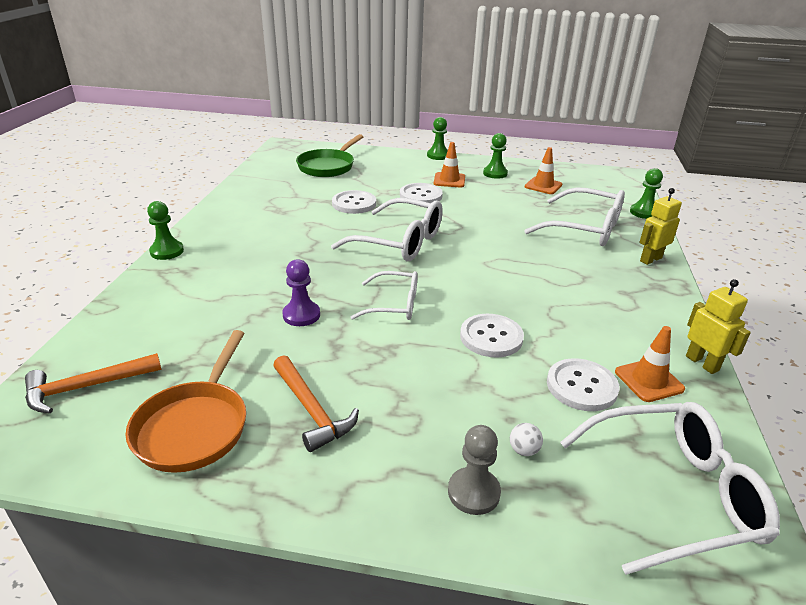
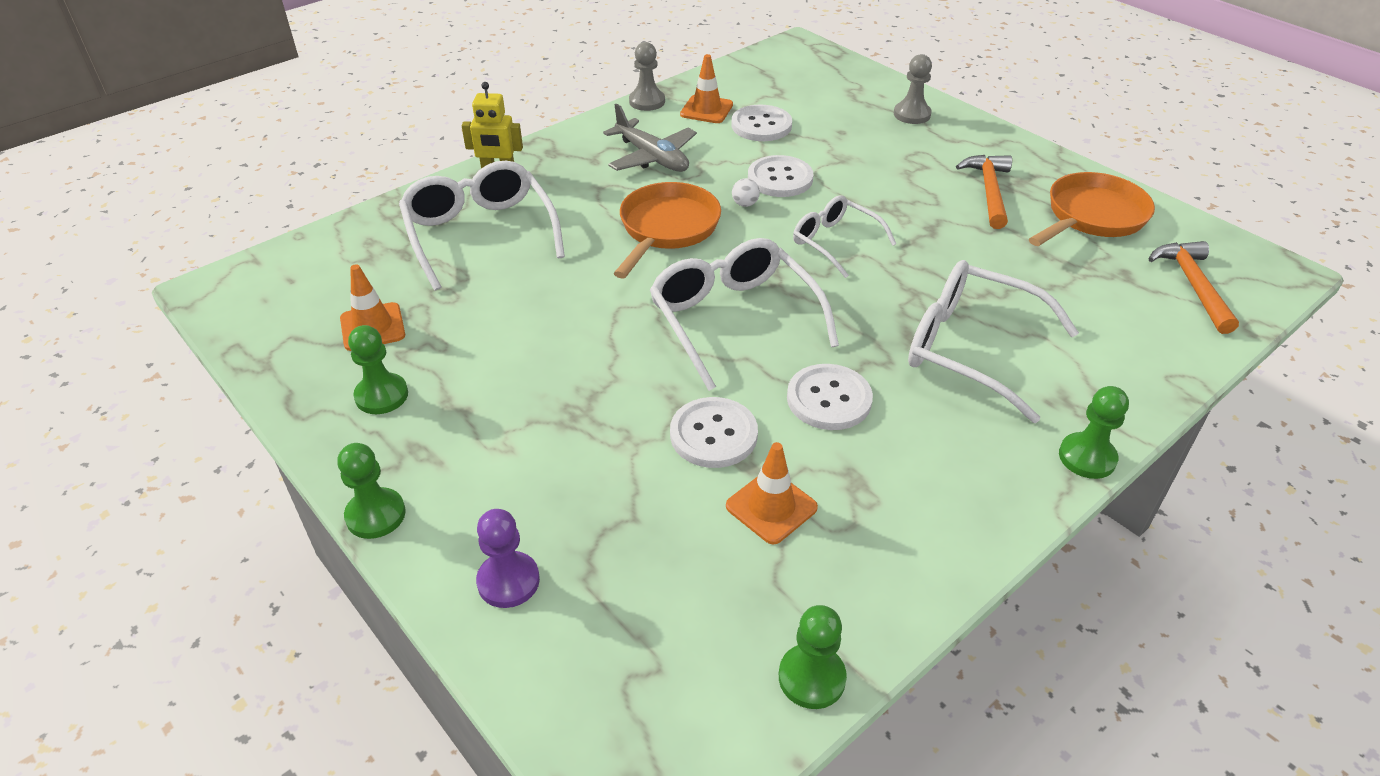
camera: 140 degrees left, 10 degrees up
orange hammer [25,353,162,413] -> orange hammer turned 105 degrees counterclockwise [1149,241,1239,334]
purple pawn [282,259,320,326] -> purple pawn moved to [476,509,540,608]
green pan [296,134,363,177] -> none
white button [400,183,443,203] -> white button moved to [787,364,873,430]
orange traffic cone [434,142,465,188] -> orange traffic cone moved to [726,442,818,544]
white ball [510,423,543,456] -> white ball moved to [732,178,760,207]
white glasses [560,402,780,575] -> white glasses moved to [908,260,1079,423]
green pawn [630,168,663,219] -> green pawn moved to [779,605,847,709]
yellow robot [686,279,751,374] -> grey pawn [629,42,665,111]
none -> grey plane [603,104,697,172]
none -> orange pan [613,182,721,279]

